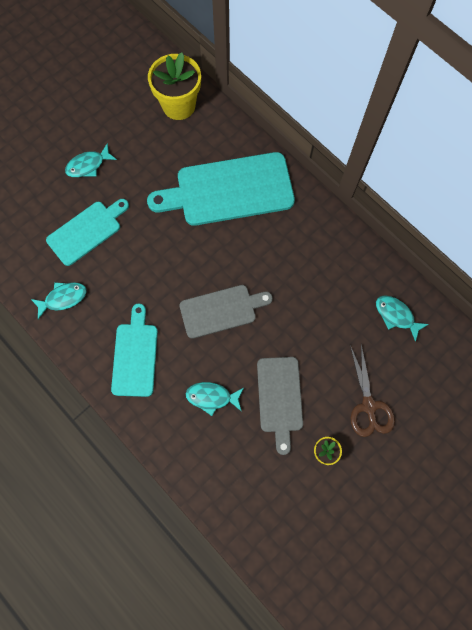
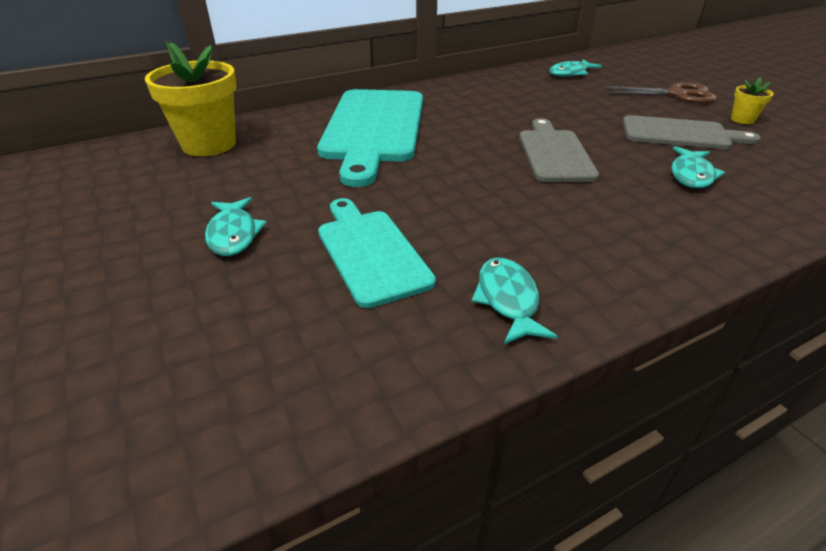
camera: 75 degrees left, 35 degrees down
turquoise cutting board [111,304,158,397] -> none

